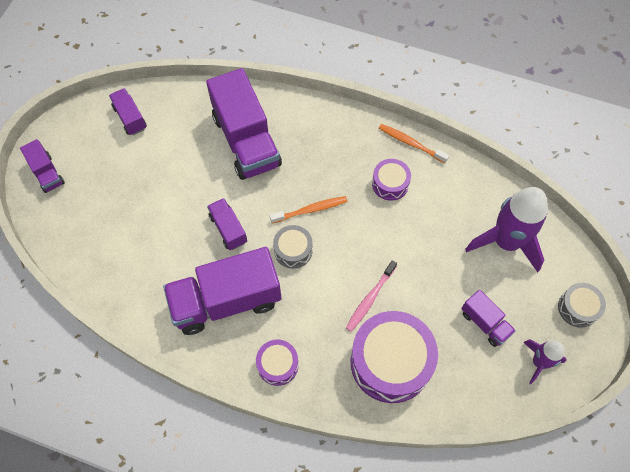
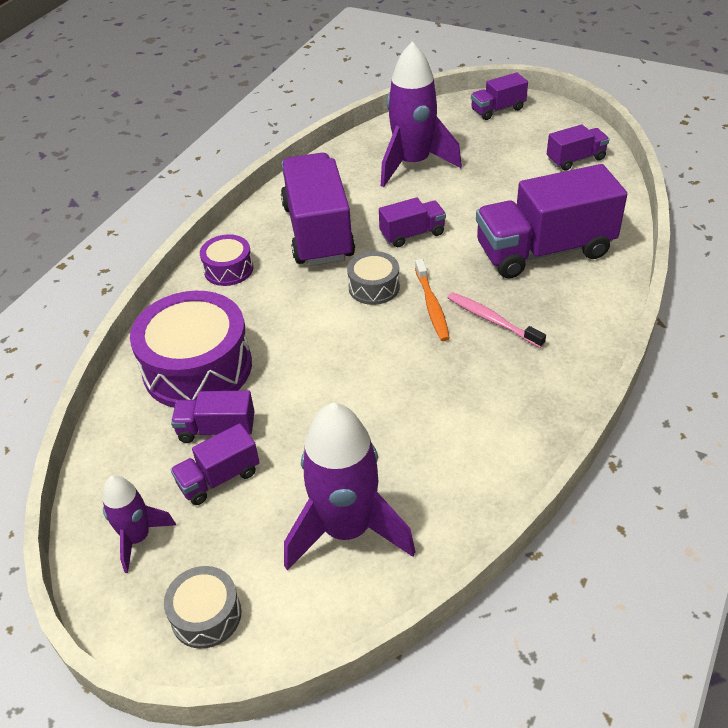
camera: 100 degrees right, 20 degrees down
pink toothbrush [346,260,397,332] -> pink toothbrush moved to [447,292,546,348]
purple drum [372,159,411,201] -> none
orange toothbrush [379,124,449,163] -> none
none -> purple truck [171,390,255,443]
none -> purple rocket [381,41,462,187]

